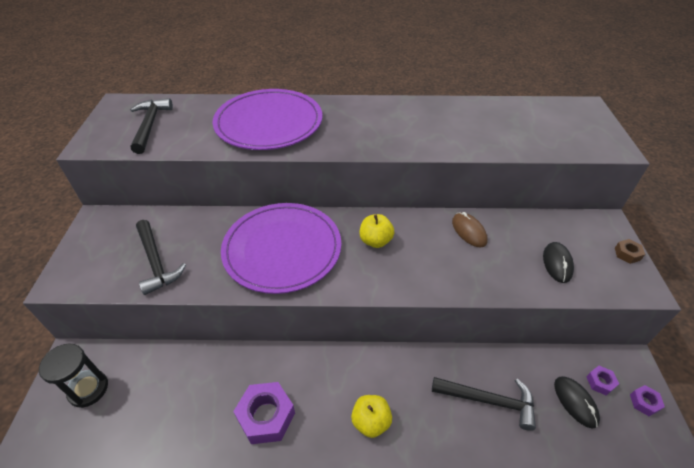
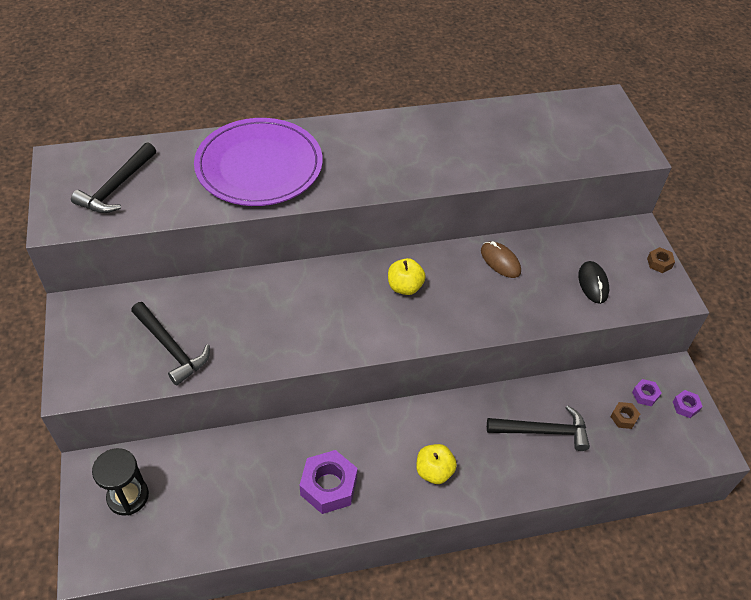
camera: 15 degrees left, 5 degrees up
black hammer [130,98,173,154] -> black hammer turned 135 degrees counterclockwise [71,142,156,213]
purple plate [221,203,341,294] -> none
black mouse [554,376,600,428] -> brown nut [610,402,640,429]

